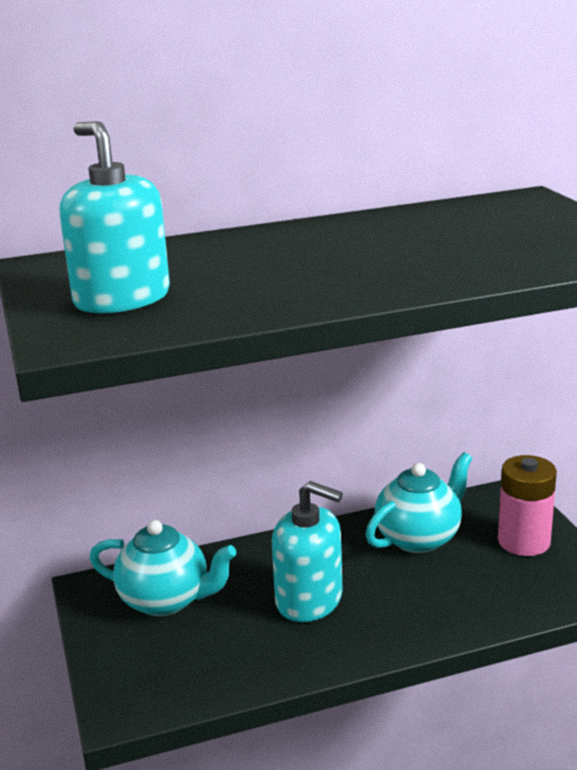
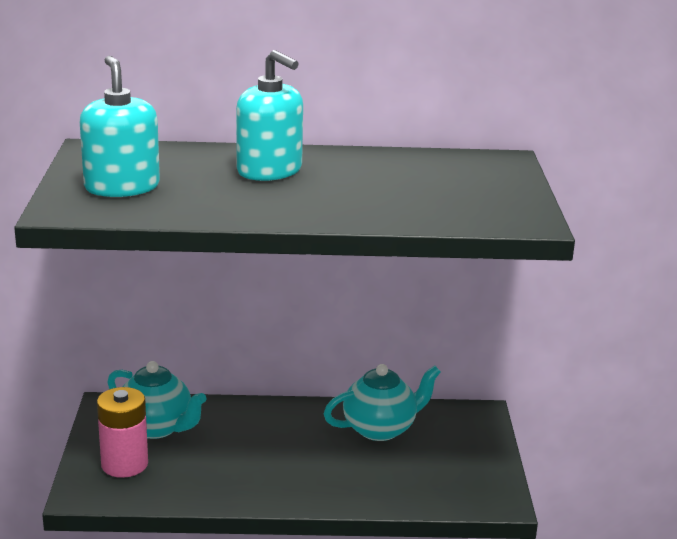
camera: 15 degrees right, 0 degrees up
turquoise soap dispenser [272,481,343,622] -> turquoise soap dispenser moved to [236,50,303,181]
pink battery [498,455,557,556] -> pink battery moved to [97,387,148,478]

